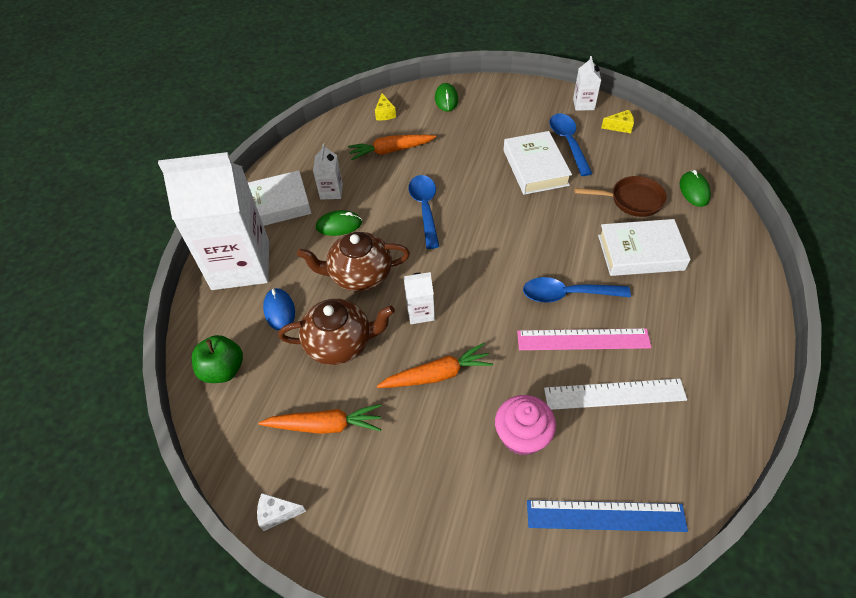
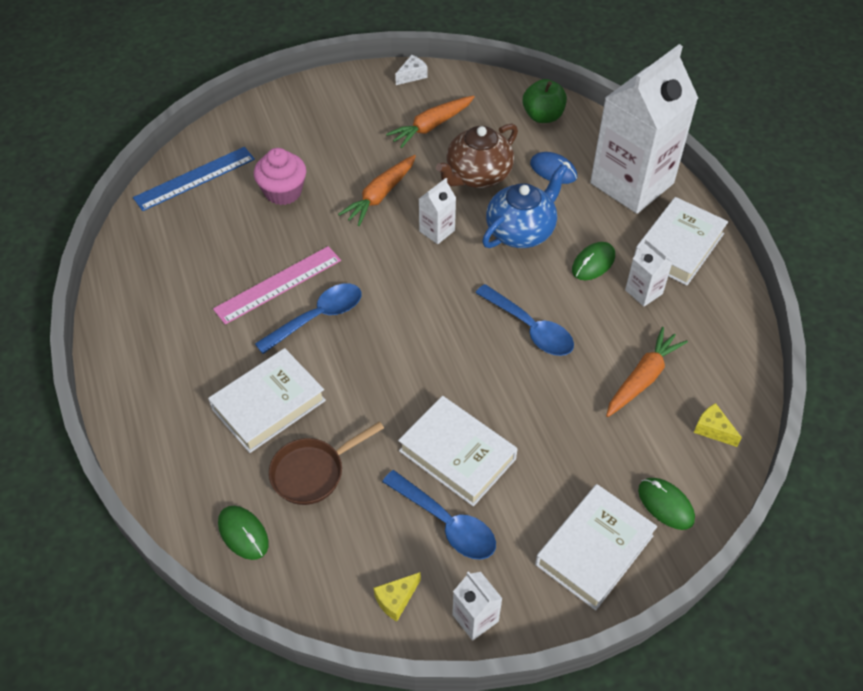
camera: 140 degrees right, 0 degrees up
brown teapot [297,232,410,292] -> blue teapot [482,164,567,248]
white ruler [544,379,687,410] -> none
none -> white book [535,484,657,610]

